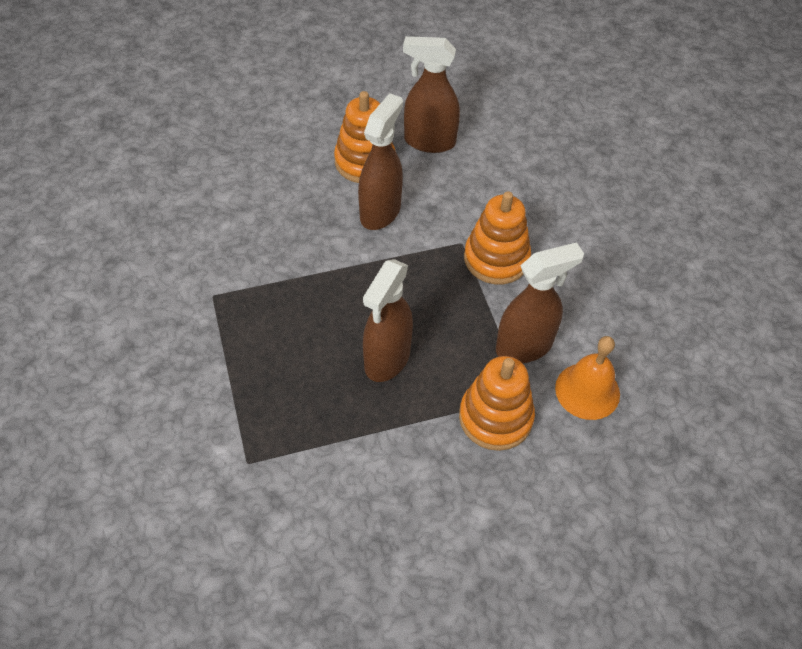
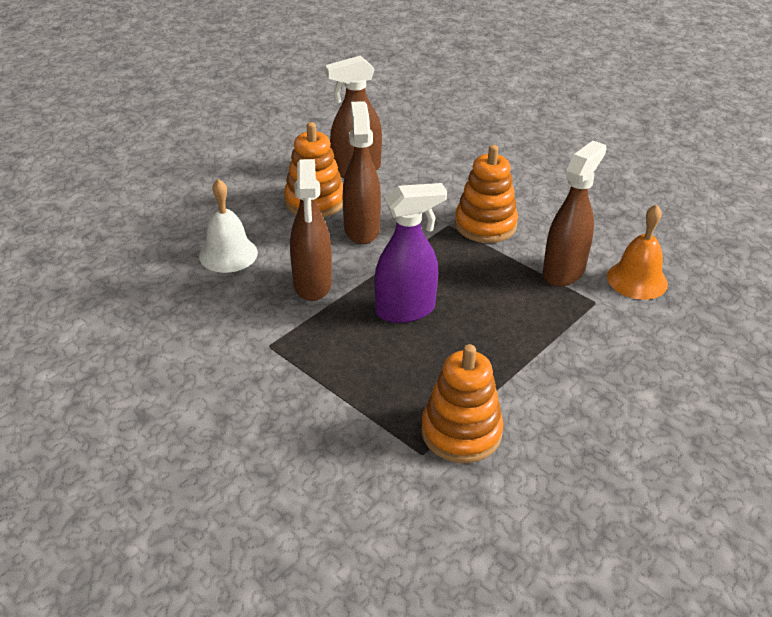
camera: 30 degrees left, 15 degrees down
brown spray bottle [363,259,413,382] -> brown spray bottle moved to [290,159,332,301]
orange stacking toy [459,356,535,451] -> orange stacking toy moved to [421,344,504,463]
none -> white bell [199,179,258,273]
none -> purple spray bottle [374,183,447,323]

